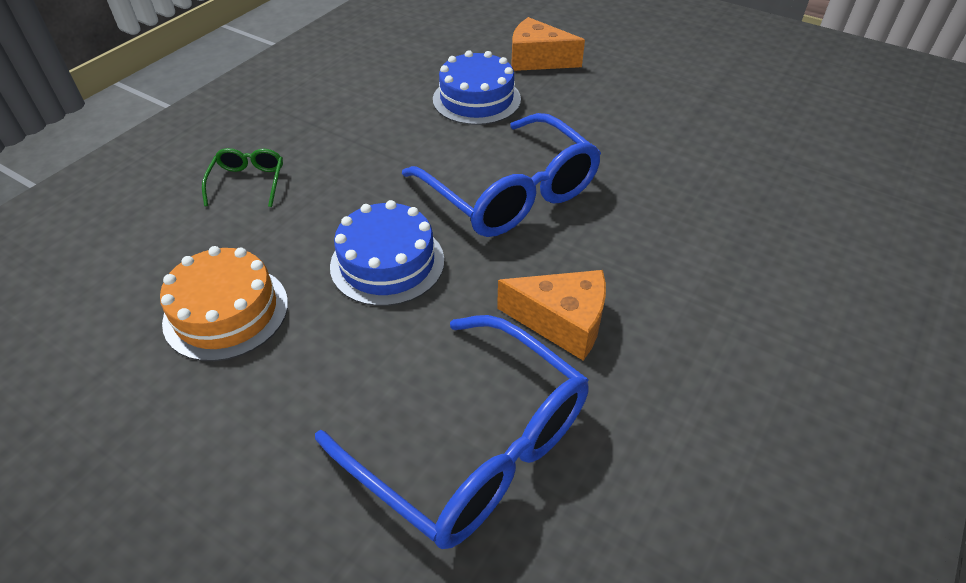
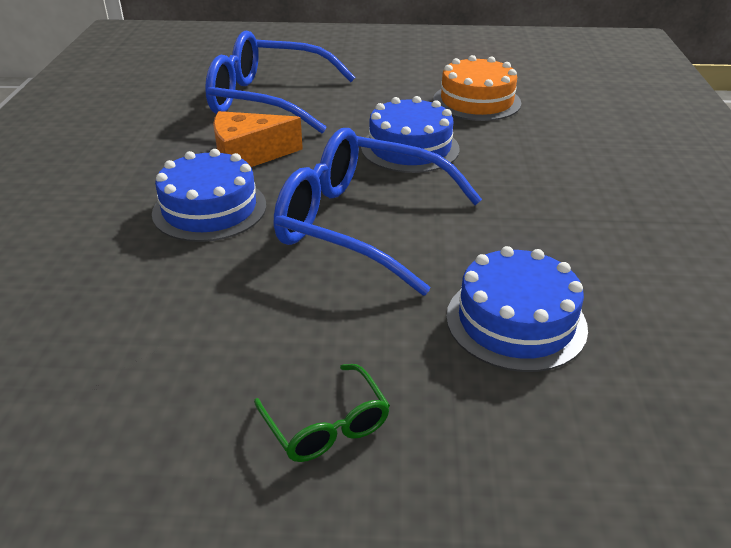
camera: 150 degrees right, 10 degrees down
green glasses [202,148,283,207] -> green glasses moved to [254,364,390,462]
orange cheese [511,17,585,71] -> none
none -> blue cake [152,149,266,242]

